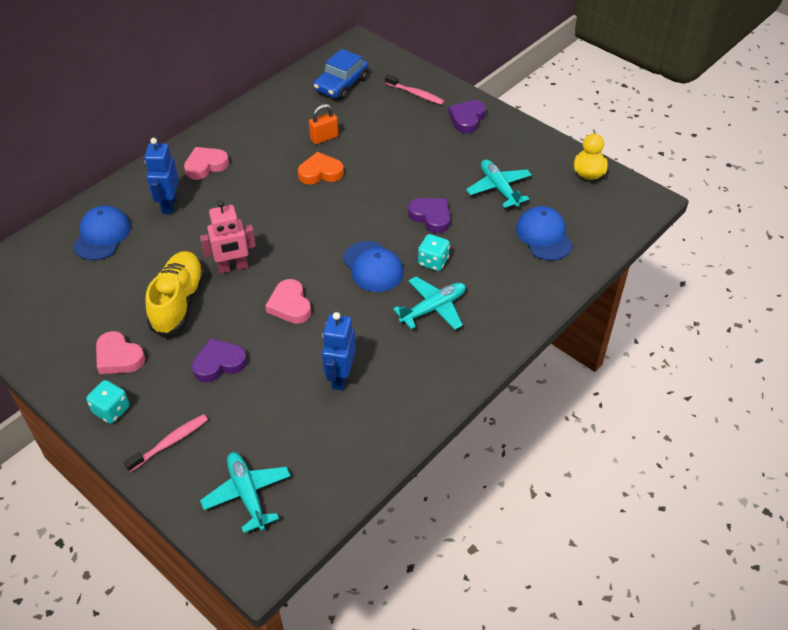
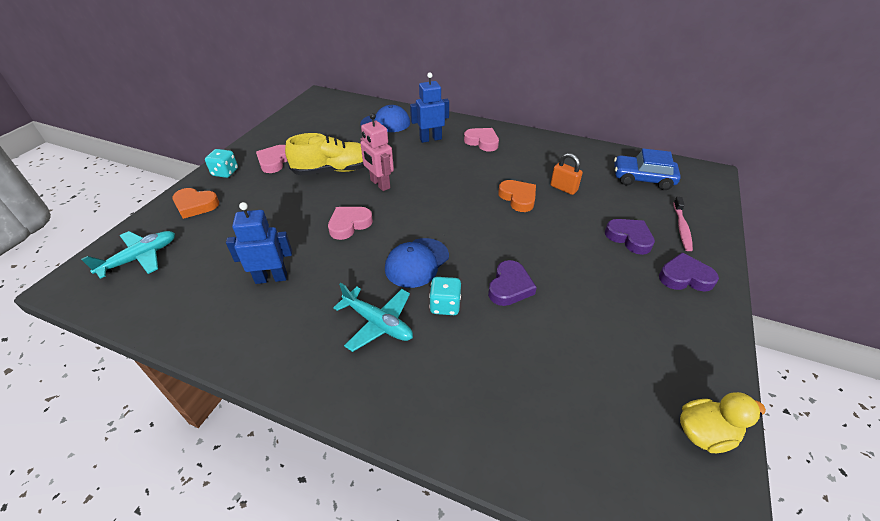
camera: 70 degrees right, 5 degrees down
pink toothbrush [124,414,208,472] -> orange heart [172,188,219,219]
purple heart [192,338,247,382] -> purple heart moved to [605,219,655,255]
turquoise plane [466,160,532,208] -> none
blue cap [516,206,573,261] -> none

